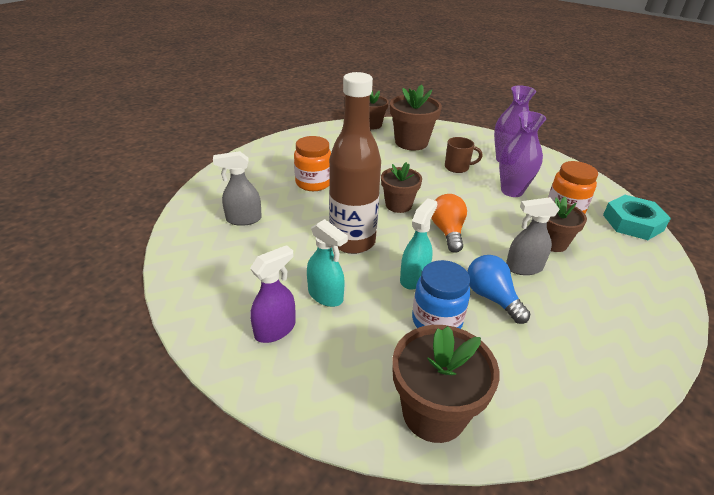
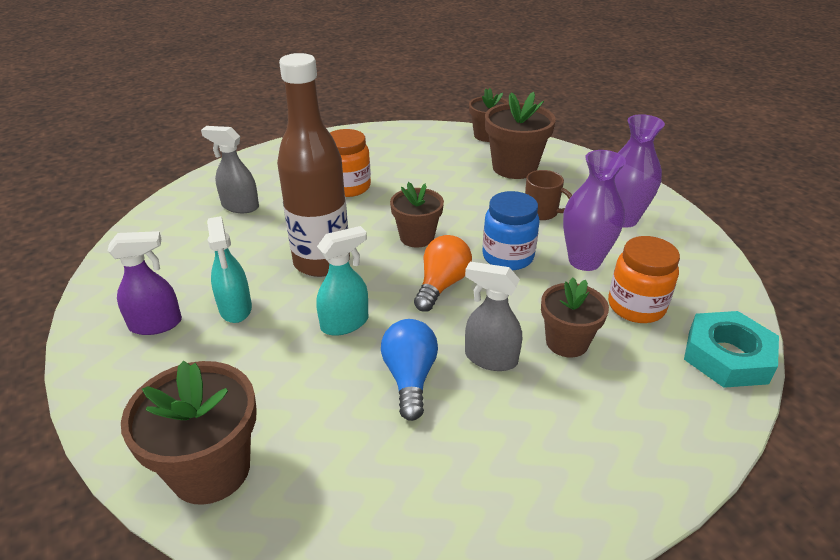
camera: 30 degrees right, 0 degrees up
blue jar [412,260,470,329] -> blue jar moved to [482,191,539,270]

